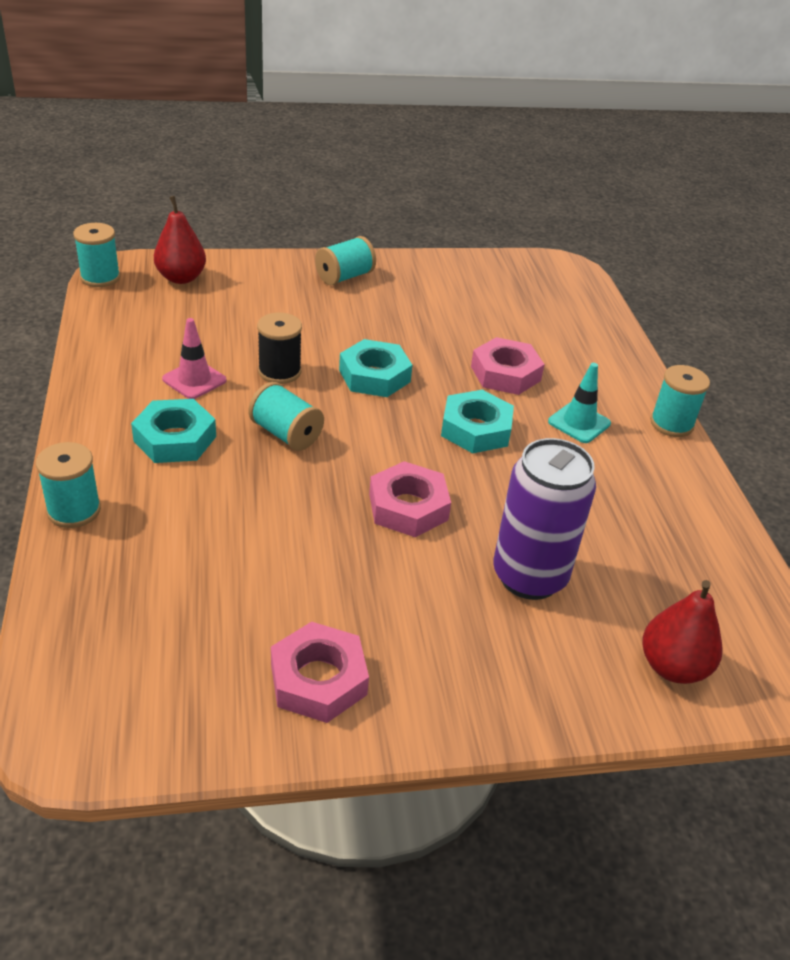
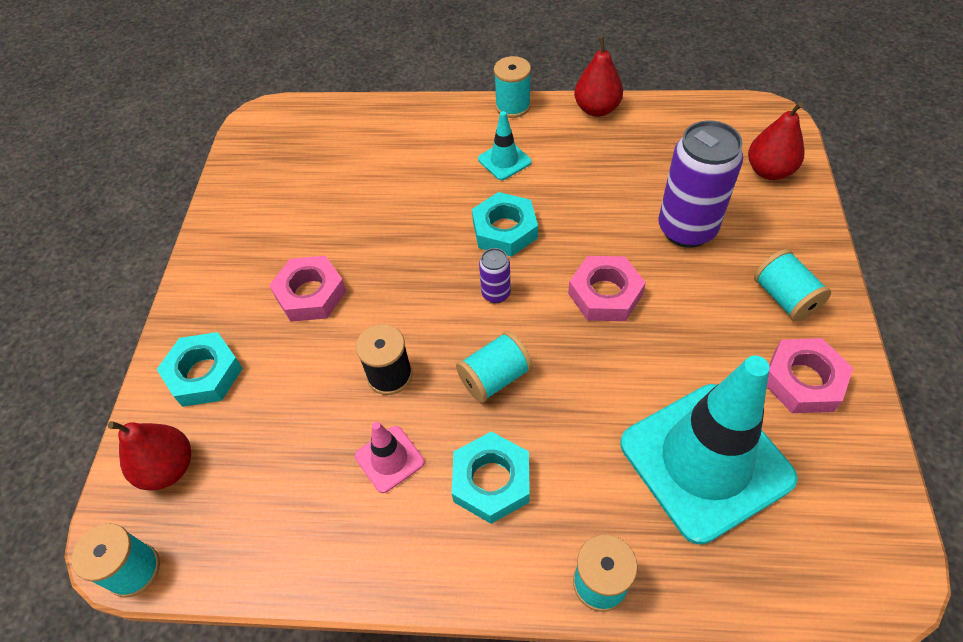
camera: 70 degrees left, 15 degrees up
turquoise spool [315,236,376,285] -> turquoise spool moved to [754,249,831,322]
turquoise nut [339,339,412,397] -> turquoise nut moved to [157,332,243,407]
pink nut [471,337,545,395] -> pink nut moved to [269,256,346,322]
none -> purple can [479,248,511,303]
none -> red pear [574,36,623,117]
none -> turquoise traffic cone [621,356,798,545]

